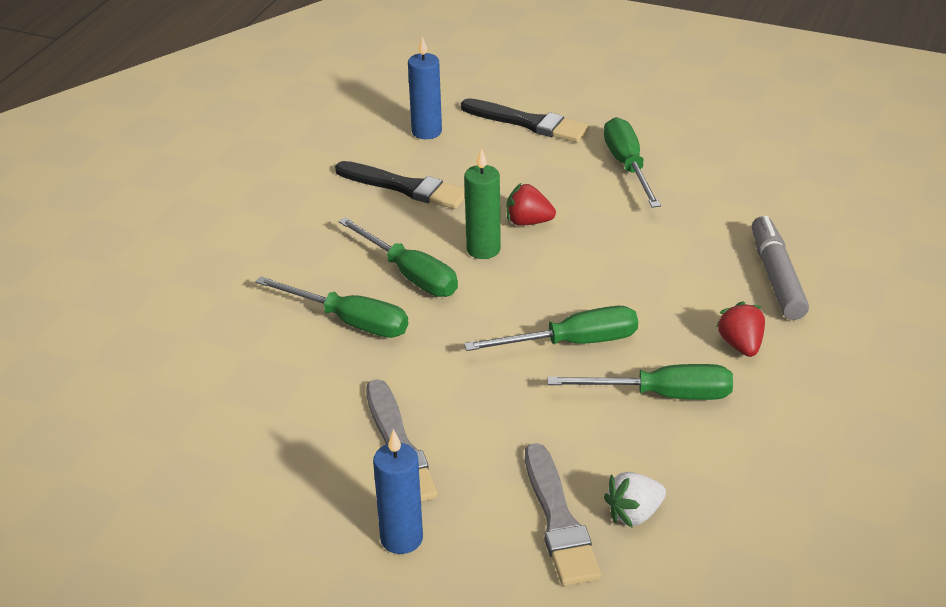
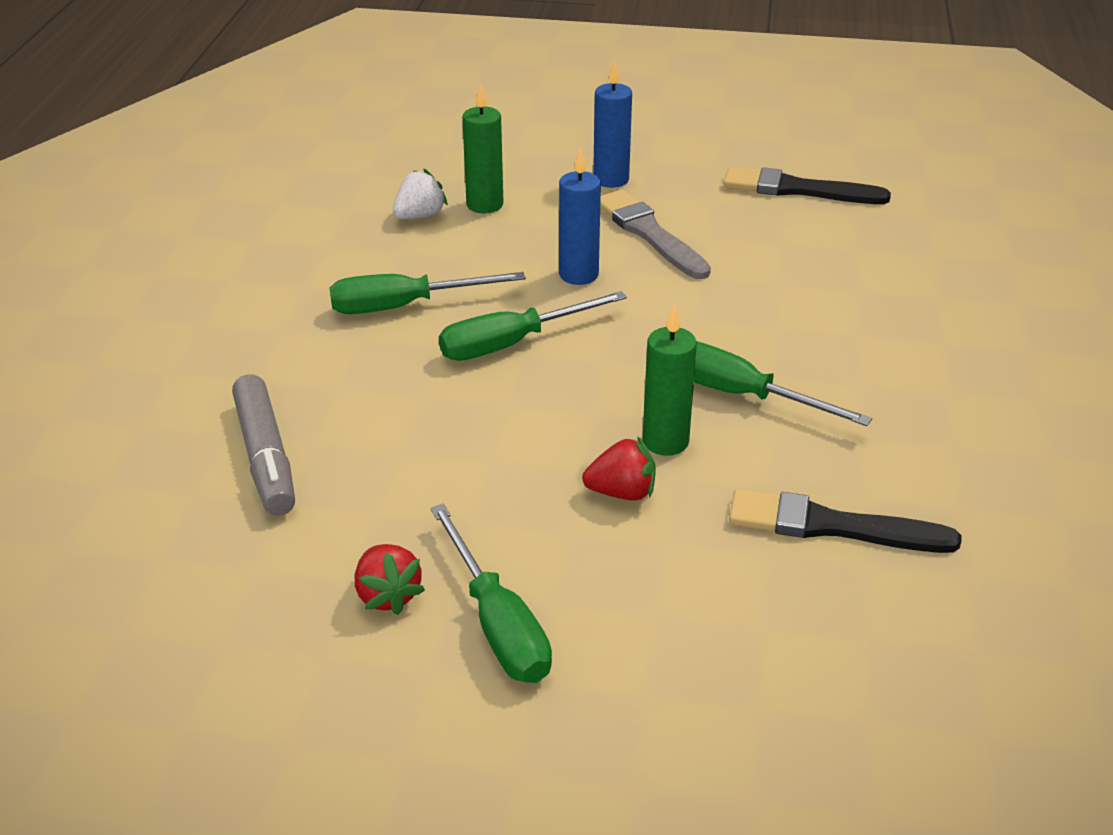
camera: 165 degrees right, 0 degrees up
green screwdriver [256,276,408,338] -> none
blue candle [408,36,442,139] -> blue candle moved to [559,148,601,285]
black brush [461,98,589,142] -> black brush moved to [724,166,891,204]
grey brush [525,443,601,586] -> green candle [462,83,503,213]
red strawberry [716,301,765,357] -> red strawberry moved to [355,544,425,615]

